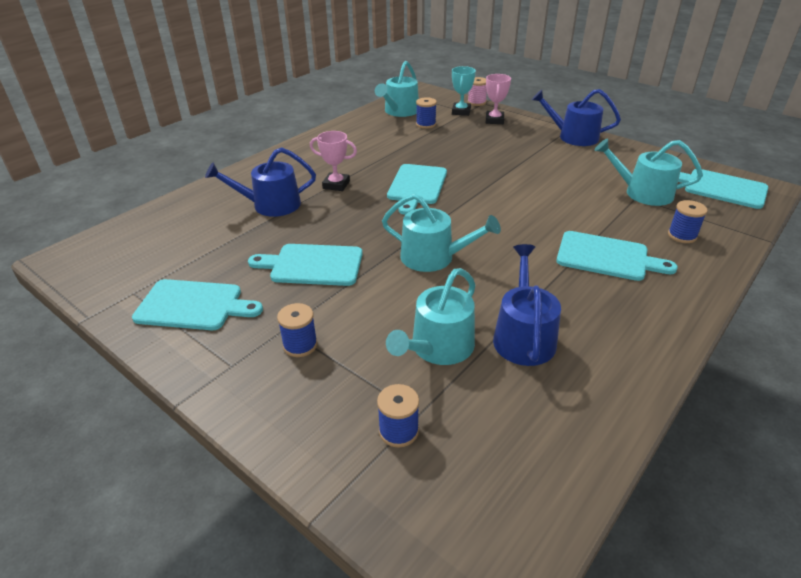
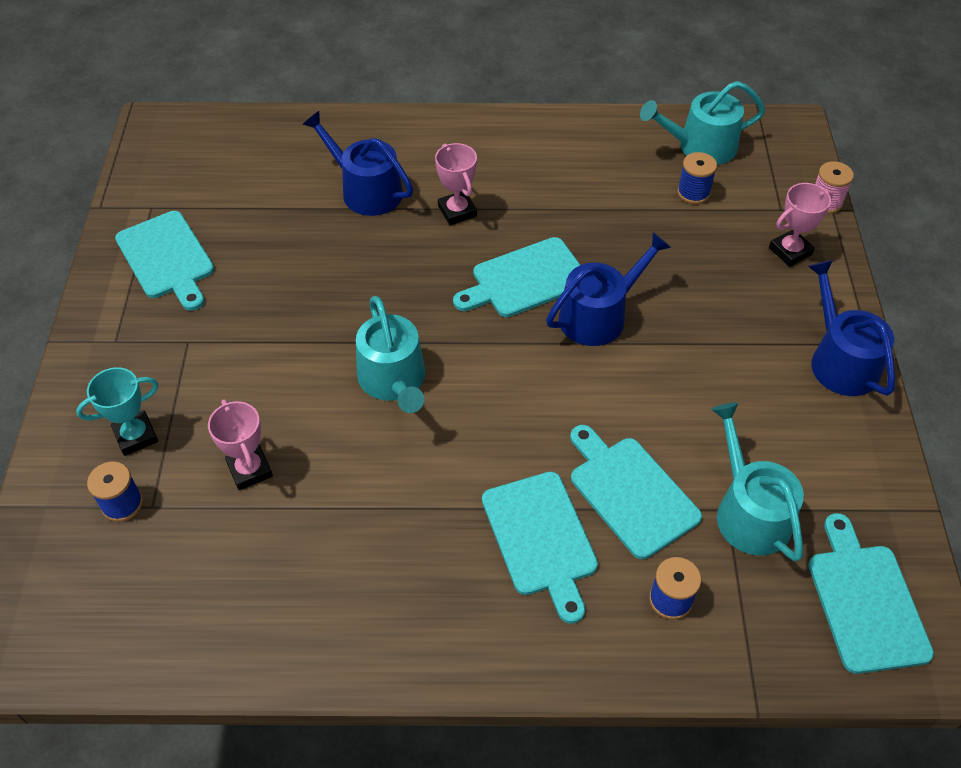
camera: 50 degrees right, 15 degrees up
turquoise cutting board [248,244,363,286] -> turquoise cutting board moved to [570,425,702,559]
blue spool [277,303,317,357] -> none
turquoise watering can [386,268,475,365] -> pink trophy [208,399,273,490]
turquoise trophy [452,66,476,116] -> turquoise trophy moved to [76,367,158,456]
blue watering can [493,244,561,366] -> blue watering can moved to [546,232,672,346]

